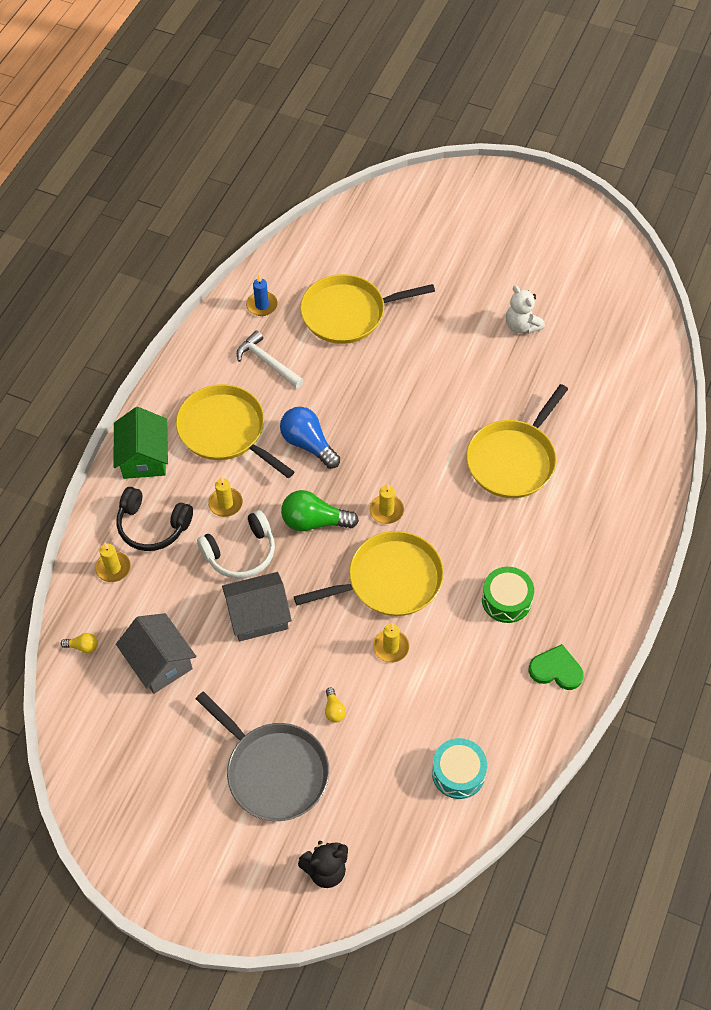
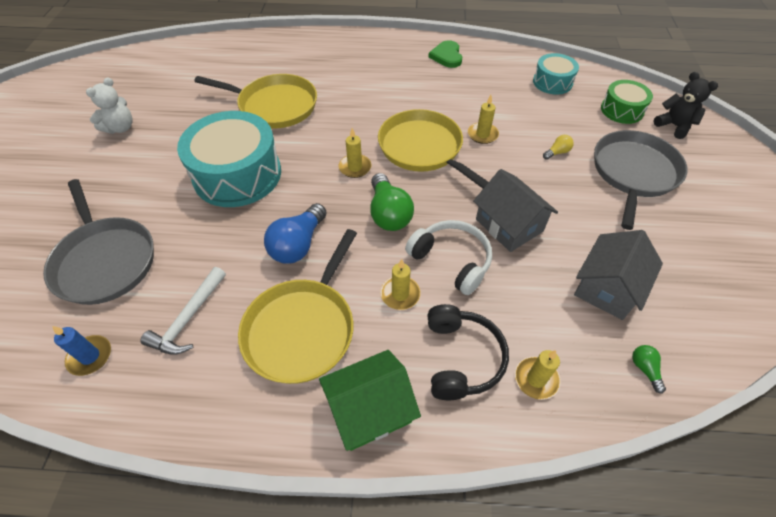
camera: 110 degrees left, 5 degrees down
yellow light bulb [61,633,98,653] -> green light bulb [632,345,666,394]
yellow pan [300,274,435,344] -> grey pan [43,179,154,305]
green drum [482,567,534,623] -> green drum moved to [601,80,653,124]
none -> turquoise drum [177,111,281,207]

